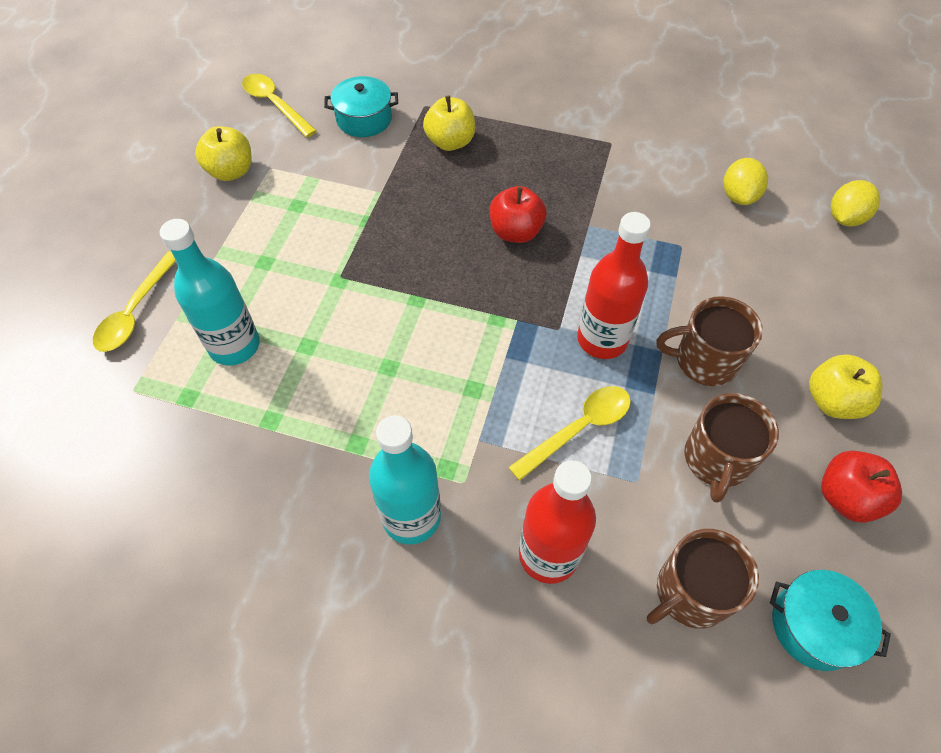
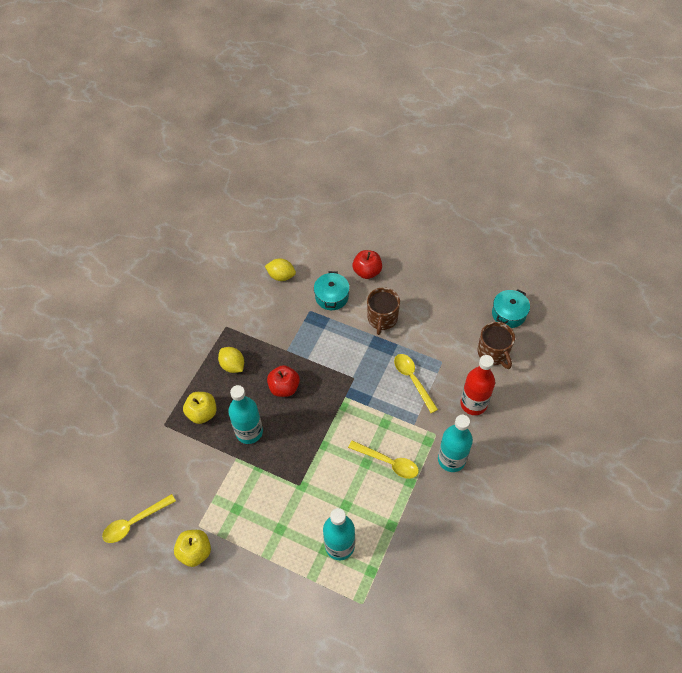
camera: 80 degrees left, 0 degrees up
yellow spoon [93,251,176,352] -> yellow spoon moved to [348,441,419,479]
turquoise pot [324,76,398,137] -> turquoise pot moved to [314,271,350,310]
red bottle [577,212,651,359] -> none
brown mug [684,393,779,503] -> none
yellow apple [809,354,882,419] -> none
red apple [821,451,902,523] -> red apple moved to [353,250,382,279]
yellow lemon [831,180,880,227] -> yellow lemon moved to [218,347,244,373]
none -> turquoise bottle [228,385,263,444]

